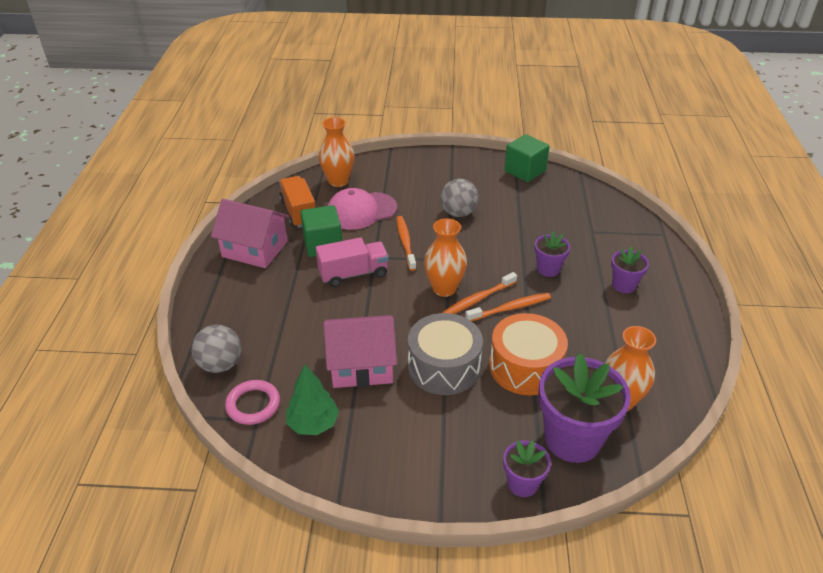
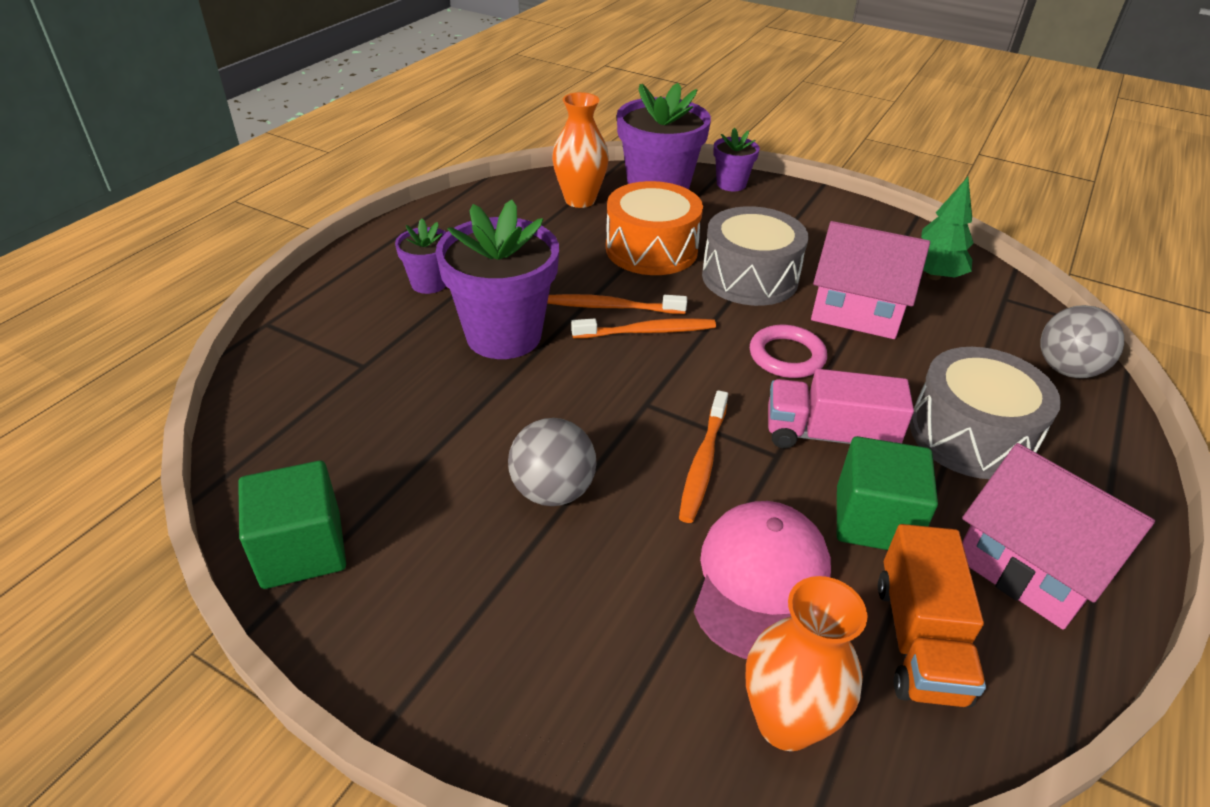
camera: 155 degrees left, 0 degrees up
pink ring [225,380,280,425] -> pink ring moved to [750,325,827,378]
pink cap [328,188,397,230] -> pink cap turned 75 degrees counterclockwise [694,501,831,659]
orange vase [424,218,467,297] -> none
purple flower pot [535,231,570,277] -> purple flower pot [436,200,559,359], size x1.95
none -> grey drum [910,347,1061,479]

